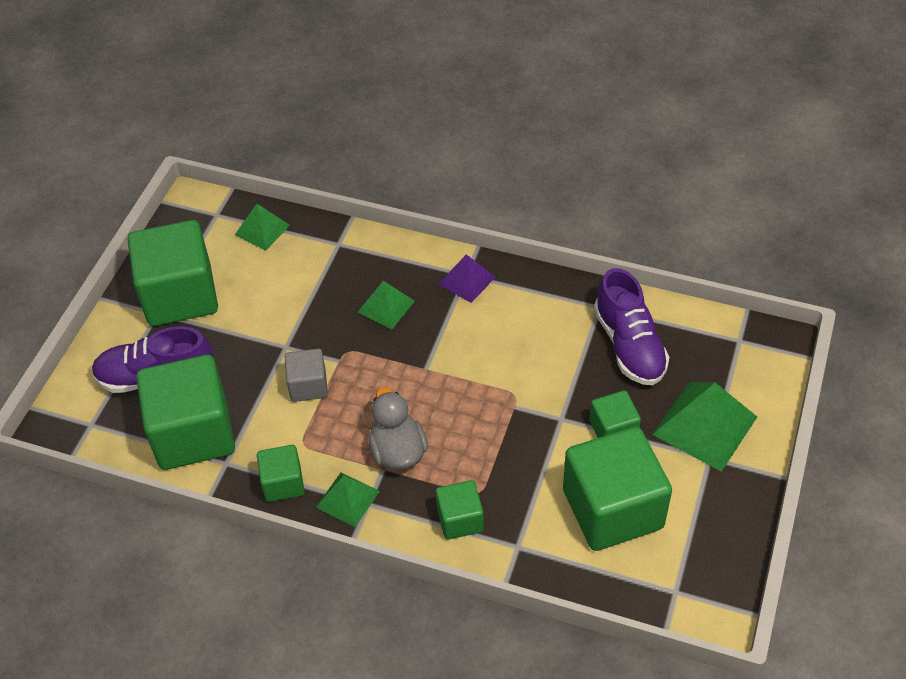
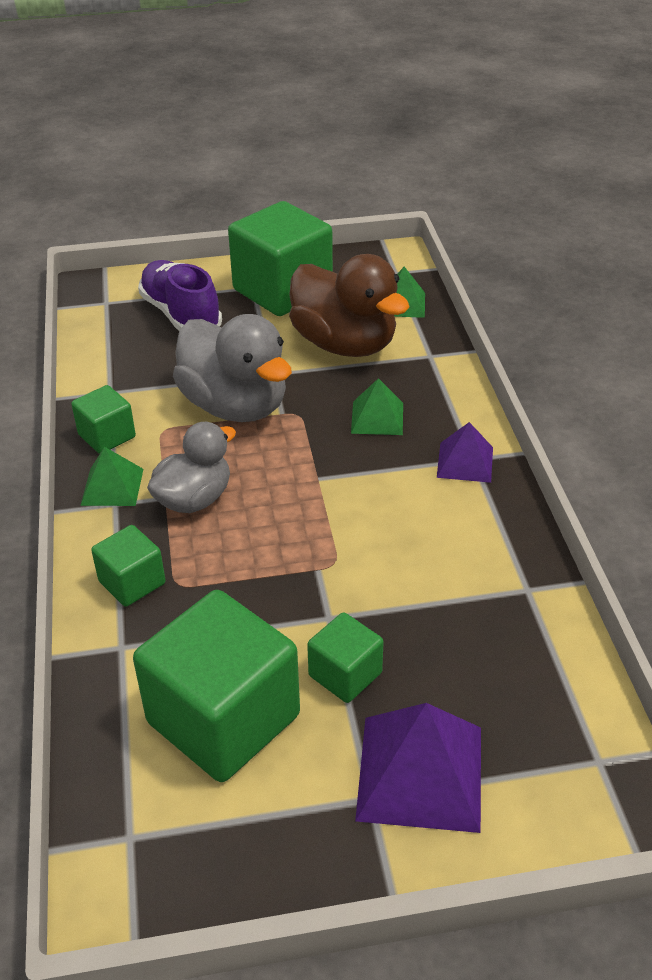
camera: 60 degrees right, 10 degrees down
green cube [136,355,235,470] -> none
grey cube [285,349,328,402] -> grey duck [173,314,292,422]
purple shoe [594,268,670,385] -> none
green pyramid [652,382,757,472] -> purple pyramid [355,703,481,833]
none -> brown duck [289,254,410,357]

